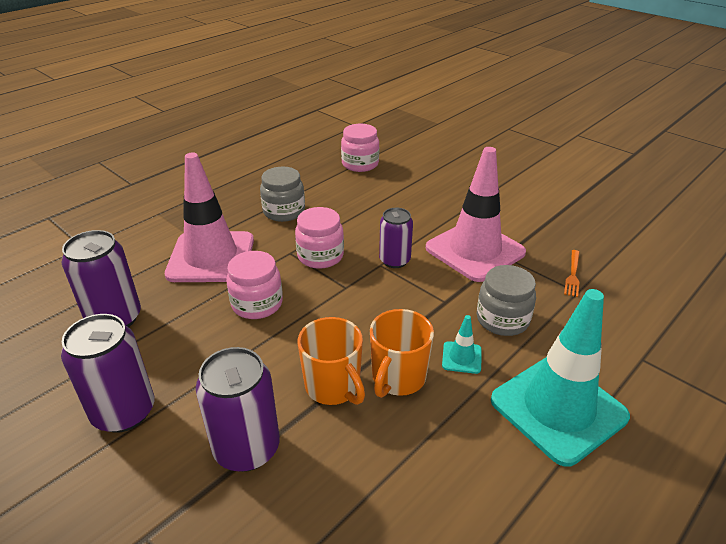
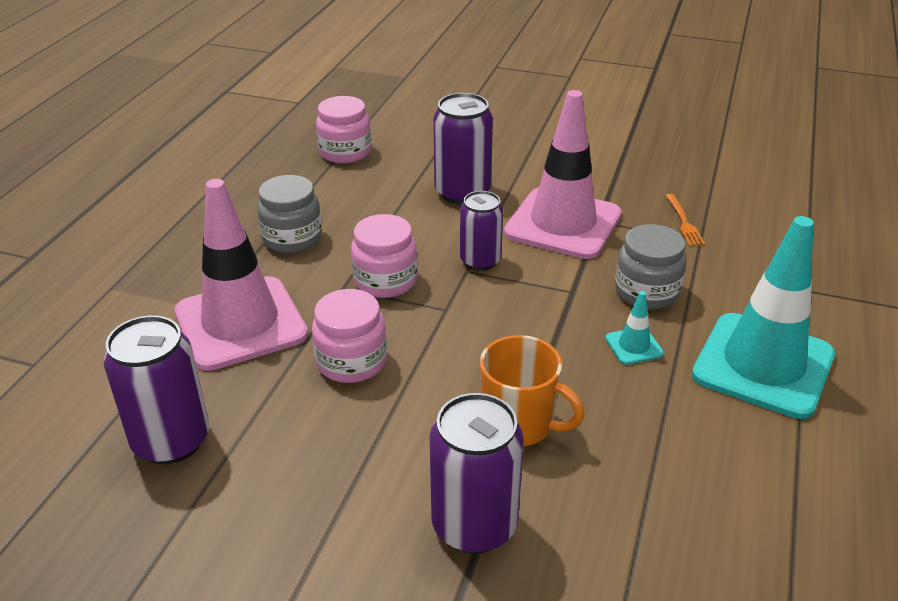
camera: 25 degrees left, 0 degrees up
purple can [61,314,154,433] -> purple can moved to [433,93,493,205]
orange mug [370,309,434,398] -> none

